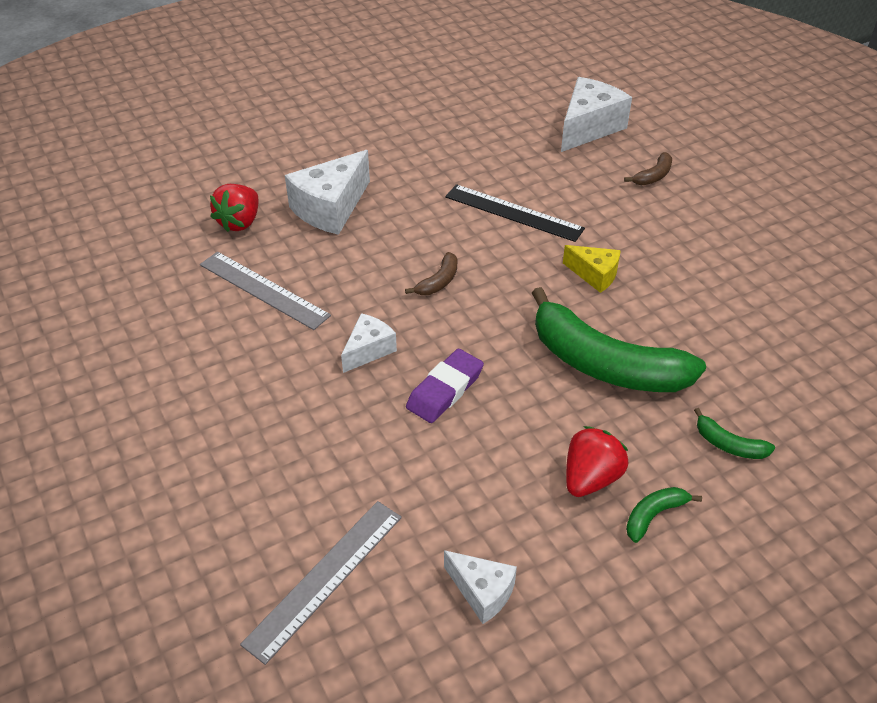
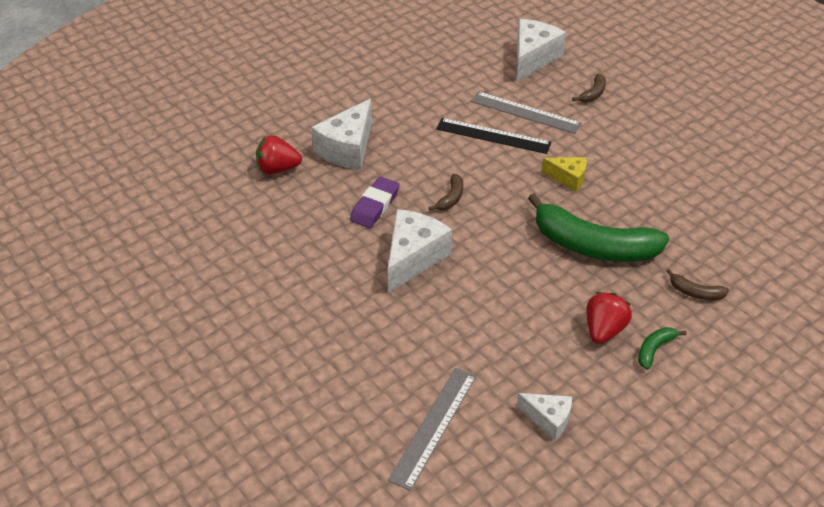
camera: 10 degrees left, 0 degrees up
grey ruler [200,252,331,330] -> grey ruler moved to [471,91,581,134]
red strawberry [210,184,259,232] -> red strawberry turned 75 degrees clockwise [256,135,302,174]
white cheese [341,313,397,373] -> white cheese [388,209,452,293], size x1.75
purple eraser [406,349,484,423] -> purple eraser moved to [350,177,400,228]
green banana [694,408,775,459] -> brown banana [666,269,729,300]

